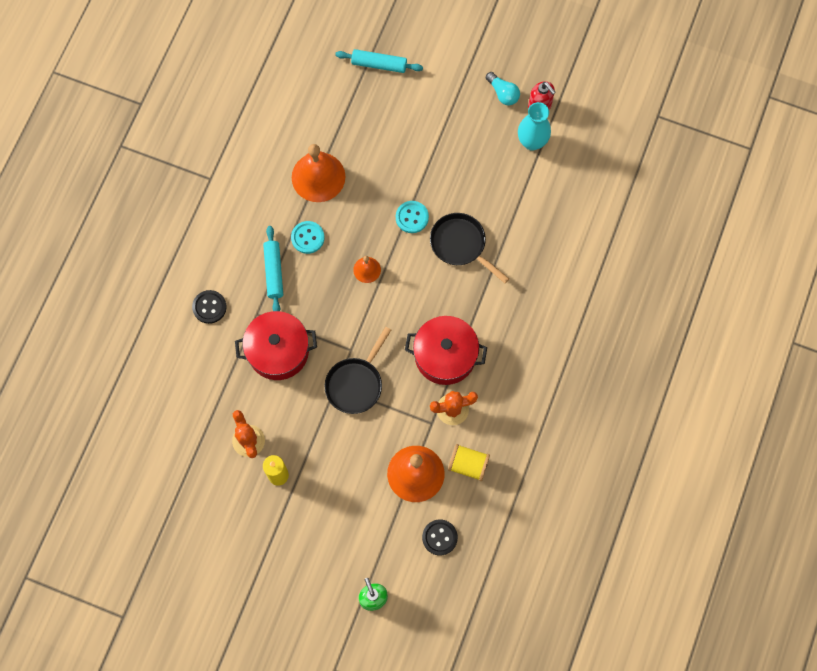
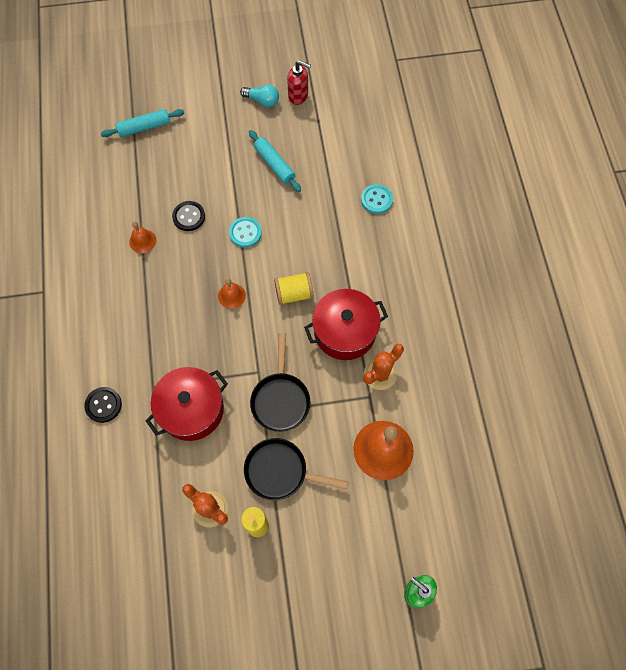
camera: 30 degrees left, 5 degrees down
turquoise rolling pin [263,226,283,311] -> turquoise rolling pin moved to [249,130,301,192]
turquoise button [291,221,324,254] -> turquoise button moved to [361,184,393,214]
orange bell [292,144,346,202] -> orange bell [129,221,156,253], size x0.50
black button [422,520,458,555] -> black button moved to [172,201,205,231]
black pan [430,213,509,283] -> black pan moved to [244,438,348,500]
yellow spool [448,444,490,481] -> yellow spool moved to [274,272,314,305]
turquoise vase [518,102,551,151] -> none

